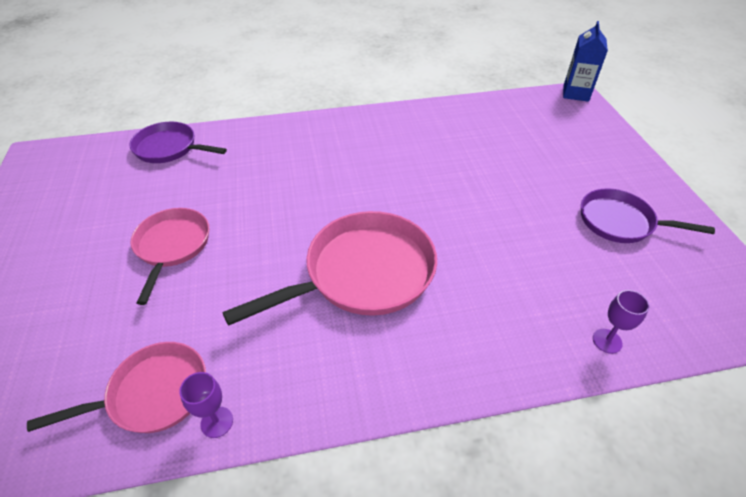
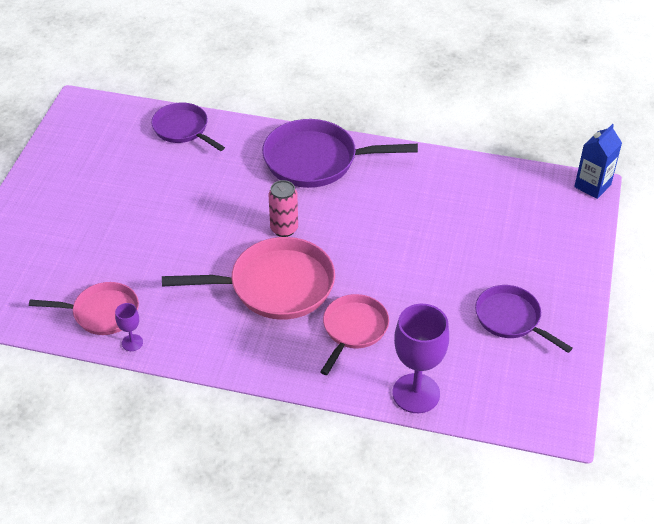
camera: 25 degrees right, 0 degrees up
pink pan [130,208,209,305] -> pink pan moved to [320,294,389,375]
purple goblet [593,290,649,354] -> purple goblet [392,304,449,413], size x2.17
none -> purple pan [262,119,418,188]
none -> pink can [269,180,298,237]

